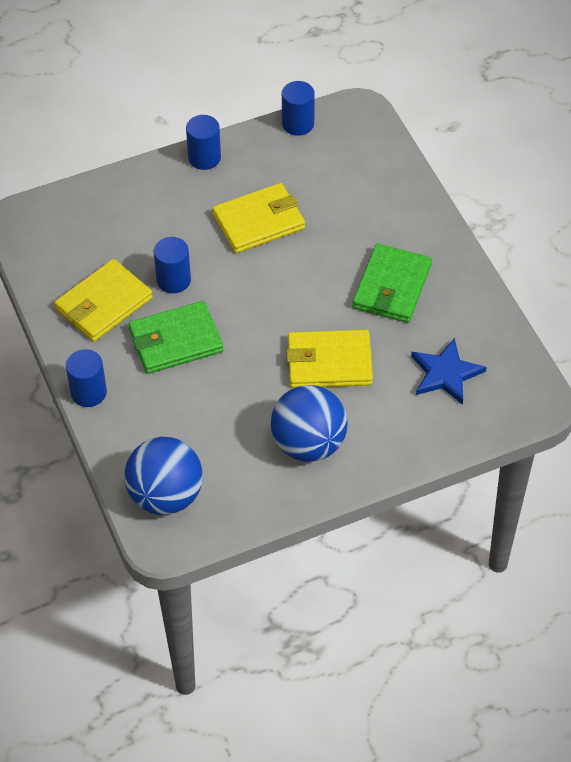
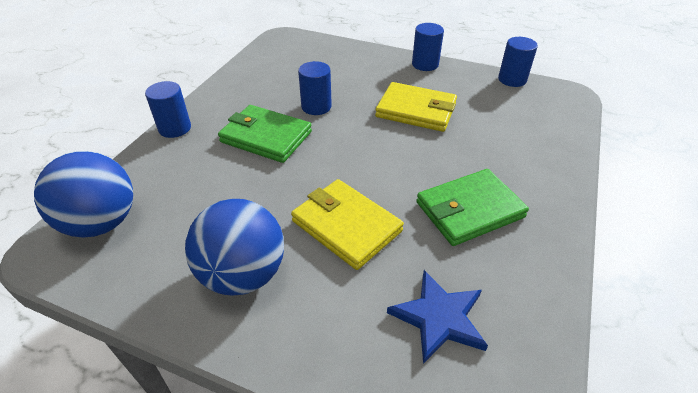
camera: 45 degrees right, 10 degrees down
yellow wallet [54,259,153,342] -> none

